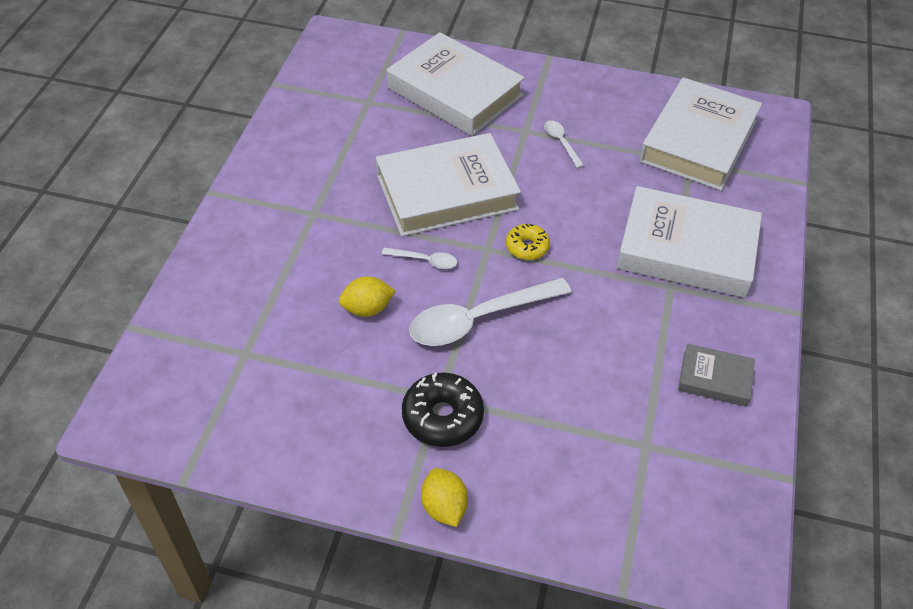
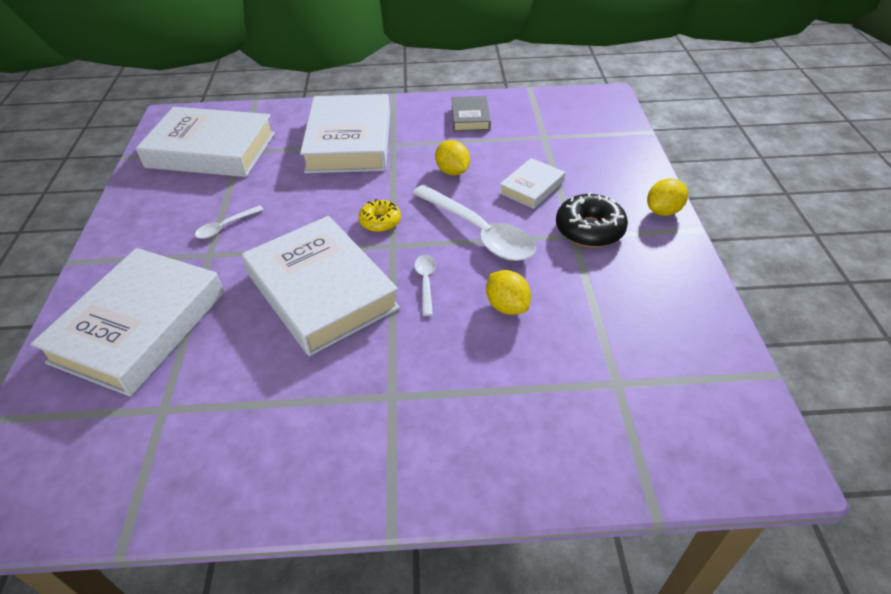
camera: 105 degrees left, 5 degrees down
none -> yellow lemon [435,140,470,176]
none -> white book [499,158,565,209]

